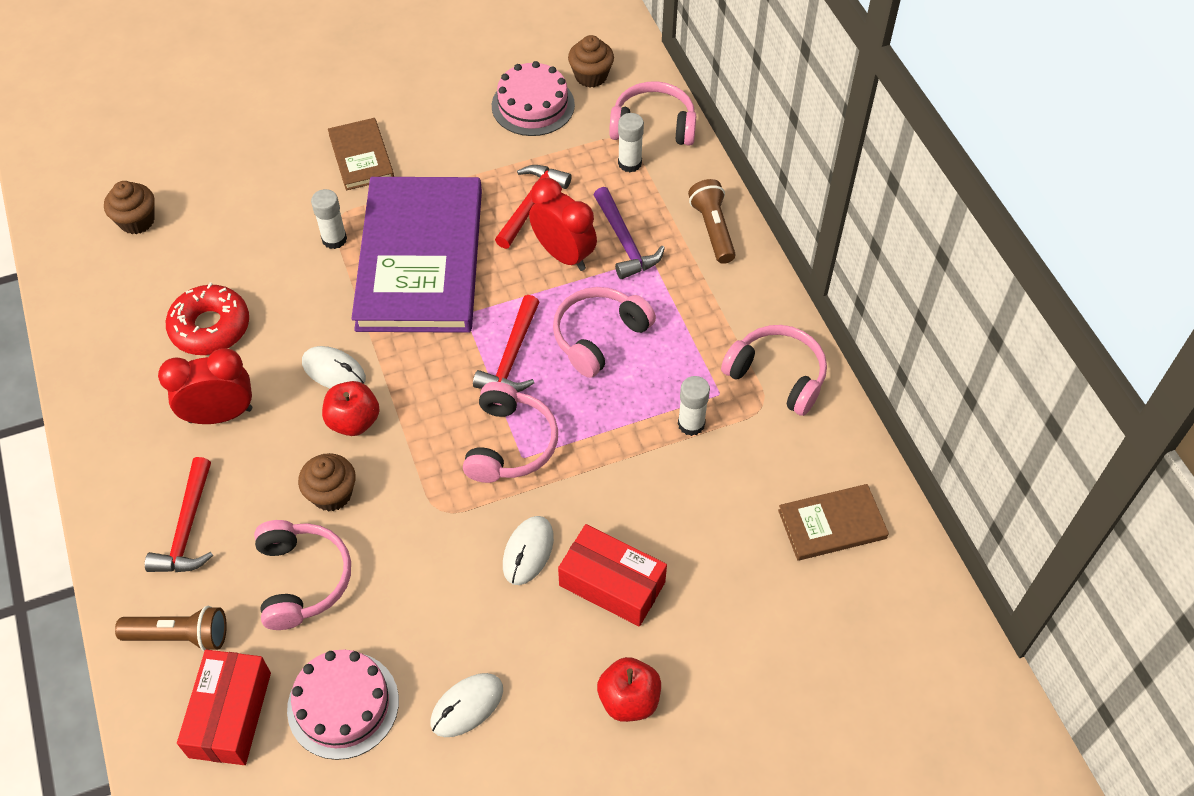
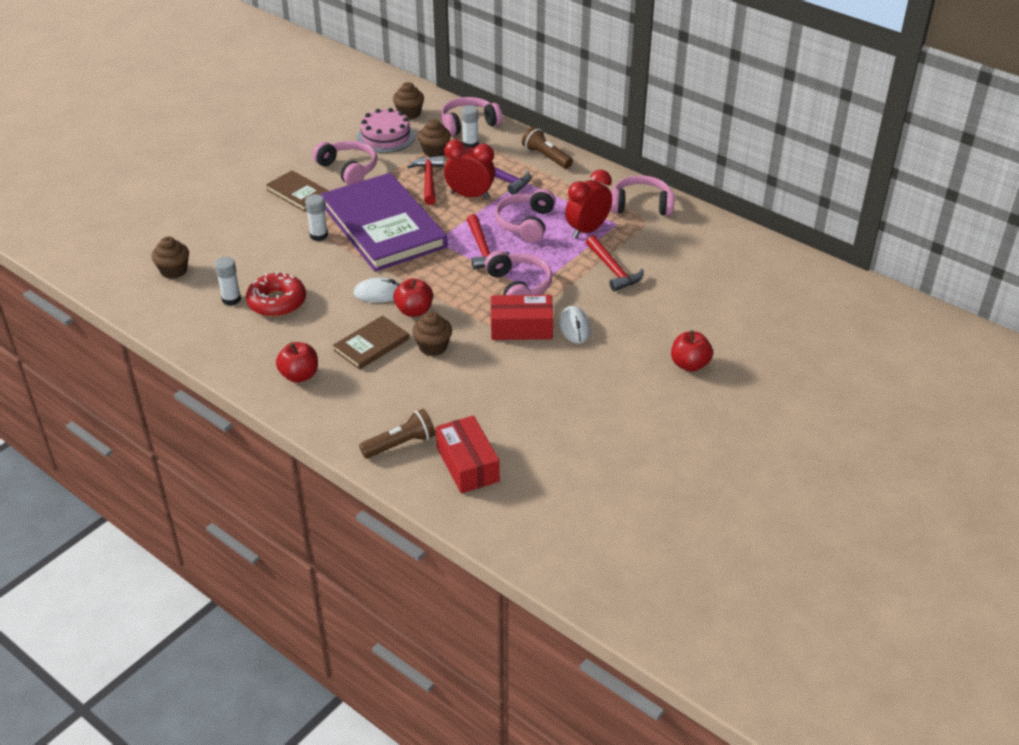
camera: 30 degrees left, 15 degrees down
red hammer [145,457,213,572] -> red hammer moved to [586,235,644,291]
red clock [158,348,252,424] -> red clock moved to [565,169,612,239]
pink headphones [254,520,351,630] -> pink headphones moved to [312,141,377,185]
pink cake [287,650,399,760] -> none
white mouse [431,673,503,737] -> none
red box [558,524,667,627] -> red box moved to [491,295,553,340]
white glue stick [678,376,710,436] -> white glue stick moved to [215,257,241,305]
brown book [778,484,889,561] -> brown book moved to [333,315,409,370]
none -> red apple [276,342,318,383]
none -> brown cupcake [418,119,451,157]

